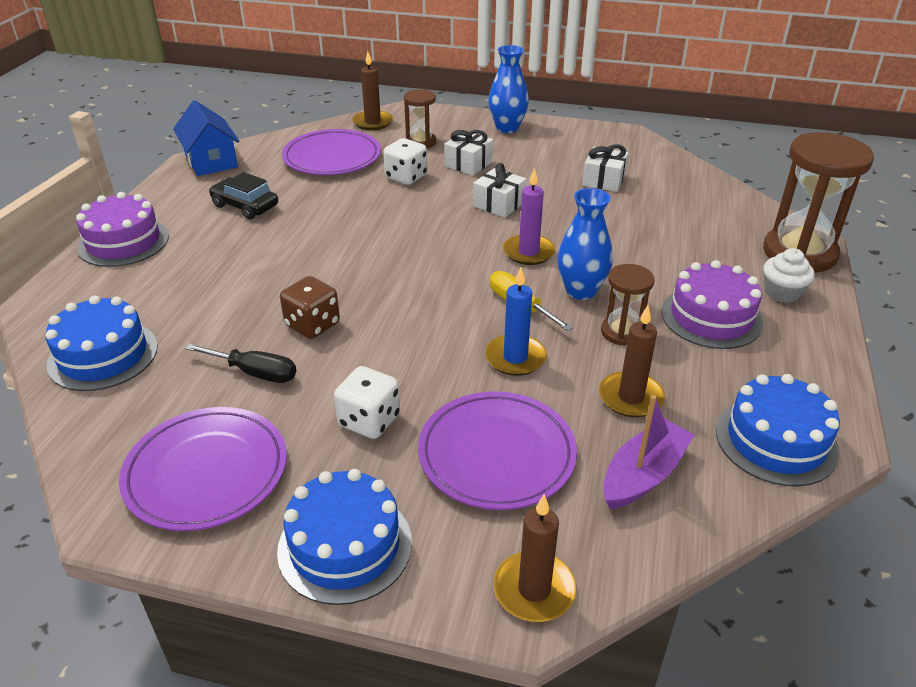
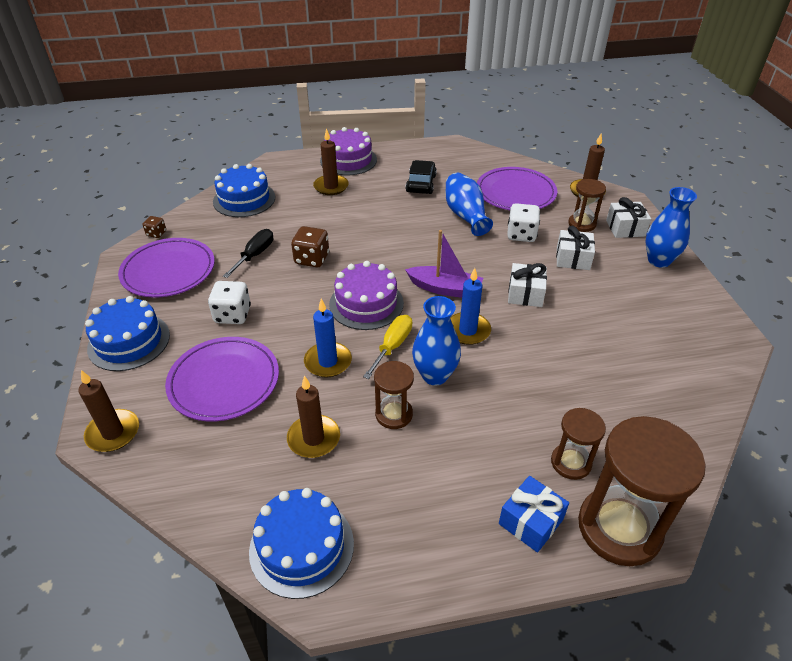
camera: 65 degrees right, 5 degrees up
blue house [173,100,239,176] -> none
black screwdriver [185,343,296,383] -> black screwdriver turned 150 degrees counterclockwise [223,229,273,278]
purple candle [503,168,555,265] -> blue candle [450,268,491,345]
white gift [582,144,629,192] -> white gift moved to [606,197,651,238]
purple boat [603,395,695,509] -> purple boat moved to [405,230,483,298]
purple cake [661,260,763,349] -> purple cake moved to [329,261,404,330]
white cupcake [763,248,815,303] -> blue gift [499,476,569,553]
none -> brown dice [143,216,166,238]
none -> brown candle [313,128,349,195]
none -> blue vase [446,173,493,236]
none -> brown hourglass [551,408,606,480]

